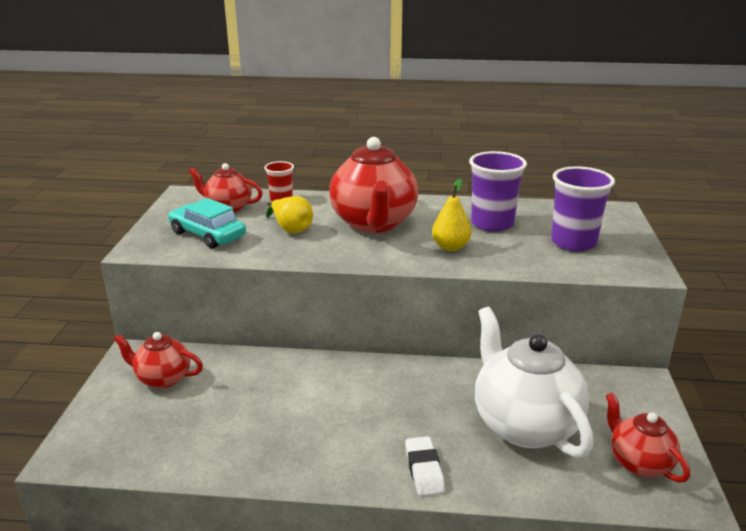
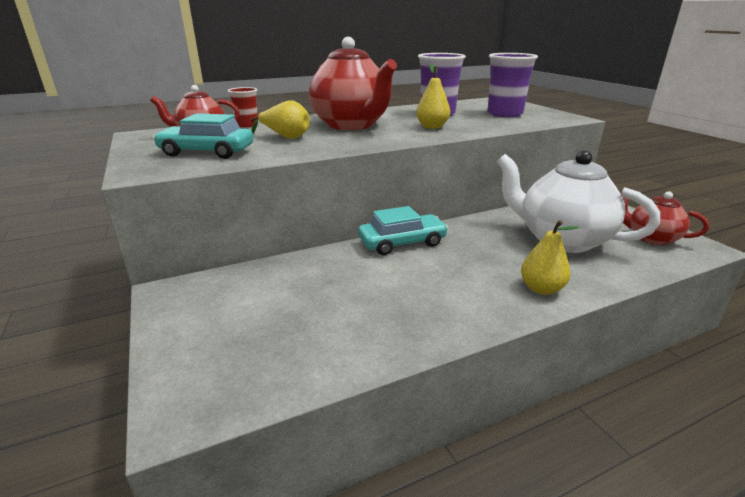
camera: 30 degrees left, 0 degrees up
red teapot [113,332,203,389] -> none
white eraser [405,436,445,496] -> yellow pear [521,220,580,295]
none -> turquoise car [358,206,448,255]

